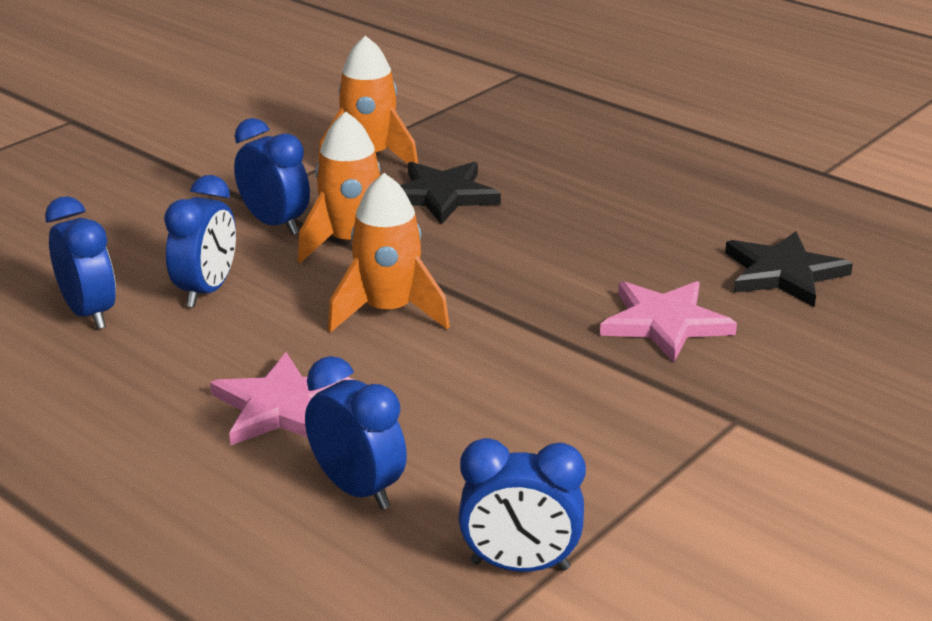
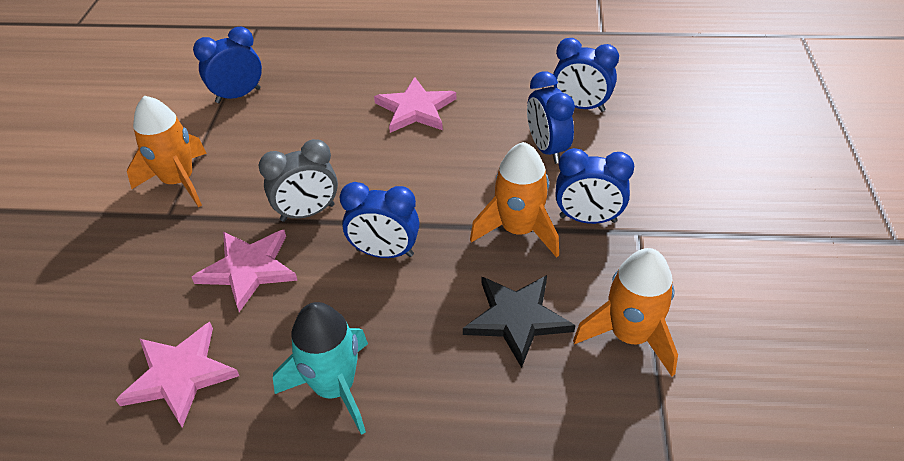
camera: 145 degrees right, 15 degrees up
blue clock [305,356,407,510] -> blue clock moved to [340,182,419,258]
orange rocket [328,173,450,333] -> orange rocket moved to [127,96,207,207]
black star [725,231,853,307] -> pink star [116,322,239,427]
none -> grey clock [259,139,338,222]
none -> turquoise rocket [273,302,368,435]

